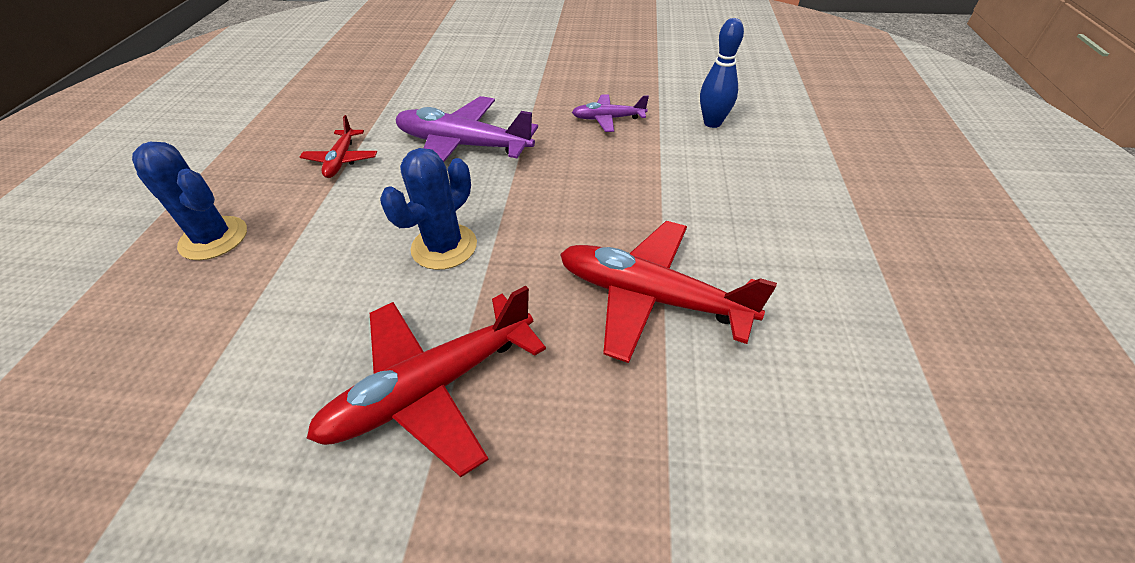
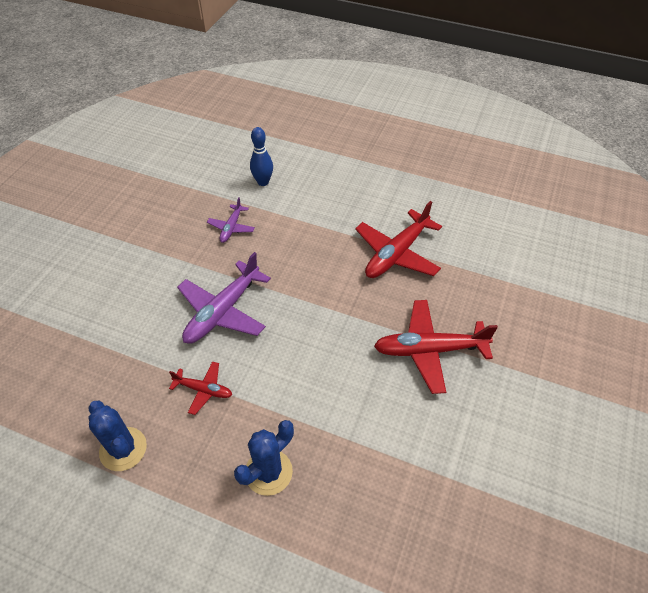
camera: 75 degrees left, 5 degrees up
red plane [306,286,546,477] -> red plane turned 105 degrees clockwise [374,300,498,394]
blue cactus [380,148,477,270] -> blue cactus moved to [88,401,147,471]

